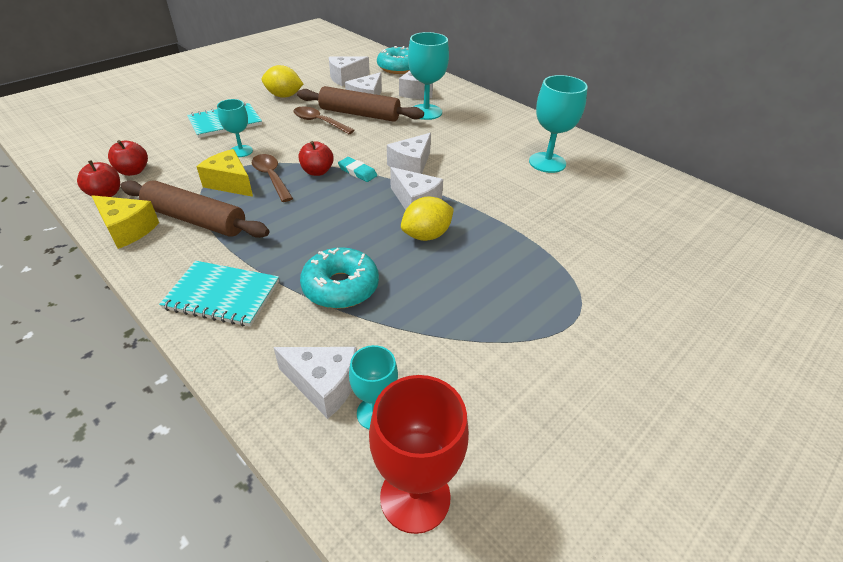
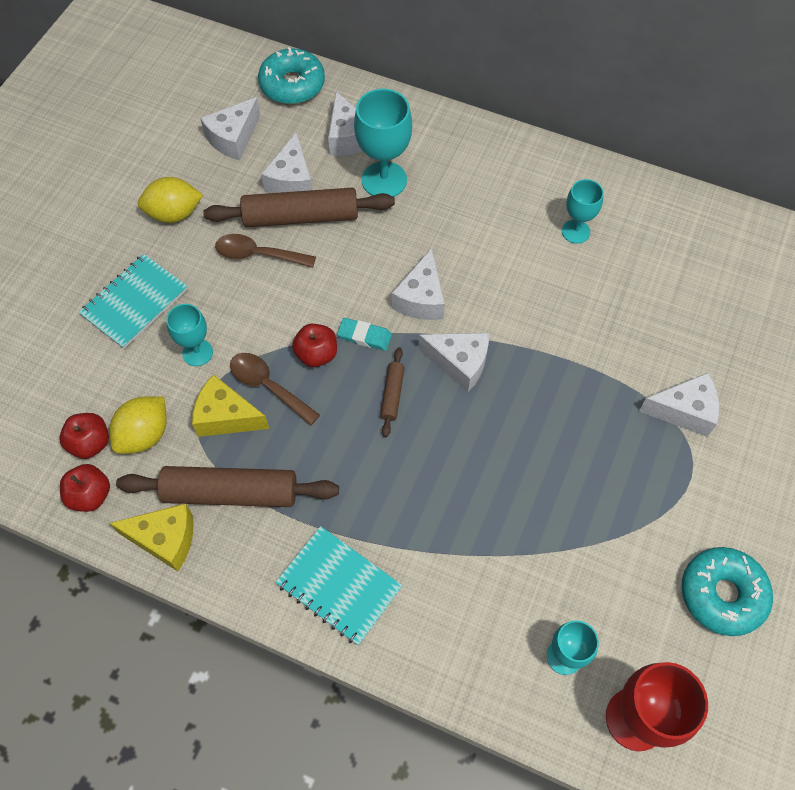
camera: 20 degrees left, 20 degrees up
turquoise notebook [159,261,279,327] -> turquoise notebook turned 45 degrees clockwise [275,526,403,645]
white cheese [273,347,357,419] -> white cheese moved to [639,373,719,437]
turquoise donut [300,247,379,309] -> turquoise donut moved to [682,547,773,636]
yellow lemon [401,196,454,241] -> yellow lemon moved to [110,396,167,454]
turquoise goblet [529,75,588,173] -> turquoise goblet [562,179,604,244], size x0.61
none -> brown rolling pin [380,347,405,437]

